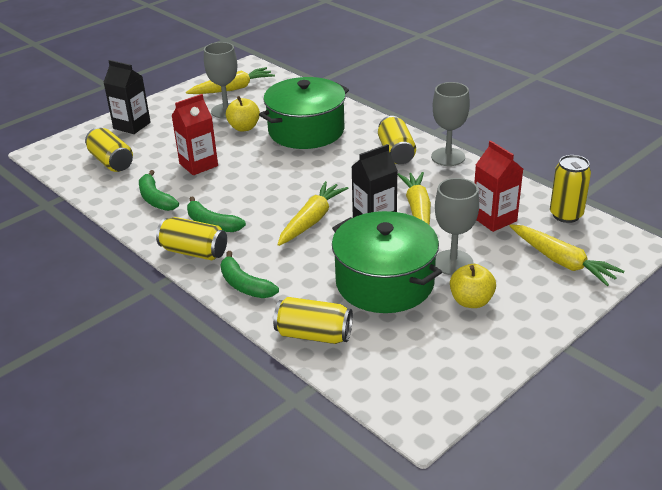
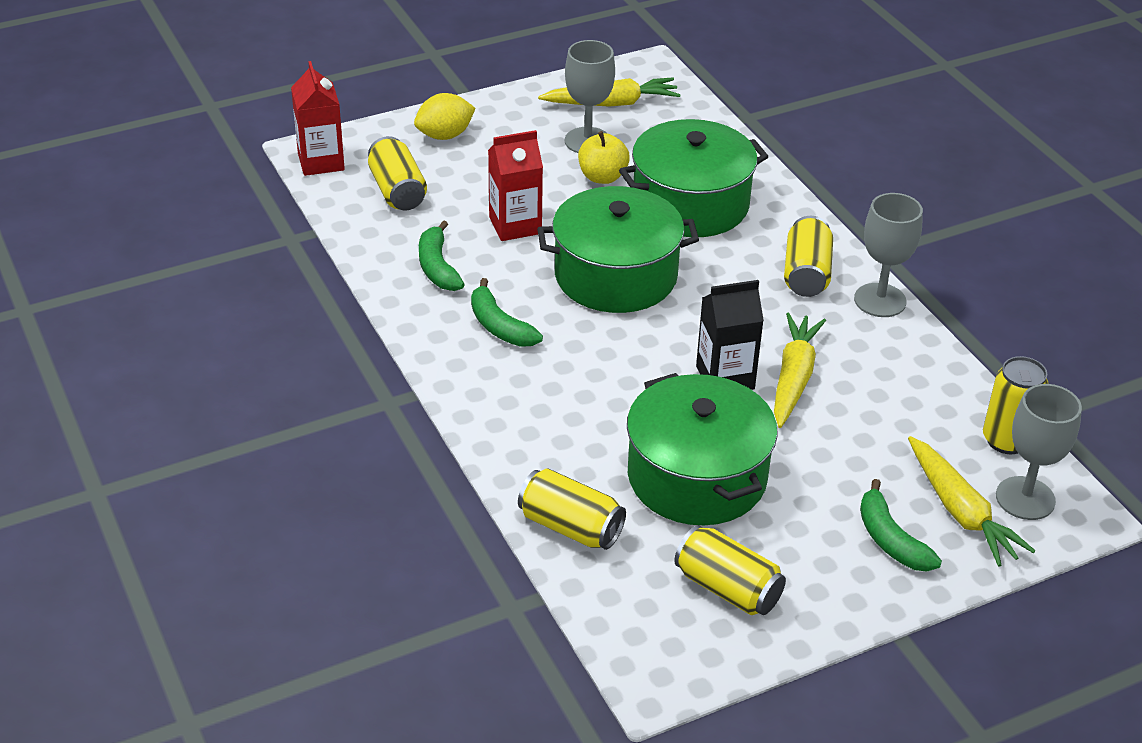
camera: 15 degrees right, 5 degrees up
black carton [103,60,151,134] -> yellow lemon [414,93,476,140]
yellow can [156,217,227,260] -> yellow can moved to [674,525,786,615]
green banana [221,251,279,298] -> green banana moved to [860,479,942,571]
yellow carrot [278,181,348,246] -> none
grey goblet [435,178,479,275] -> grey goblet moved to [996,384,1082,520]
yellow apple [450,264,496,308] -> none
red carton [474,140,523,232] -> red carton moved to [291,61,345,176]
none -> green pot [537,186,699,313]

